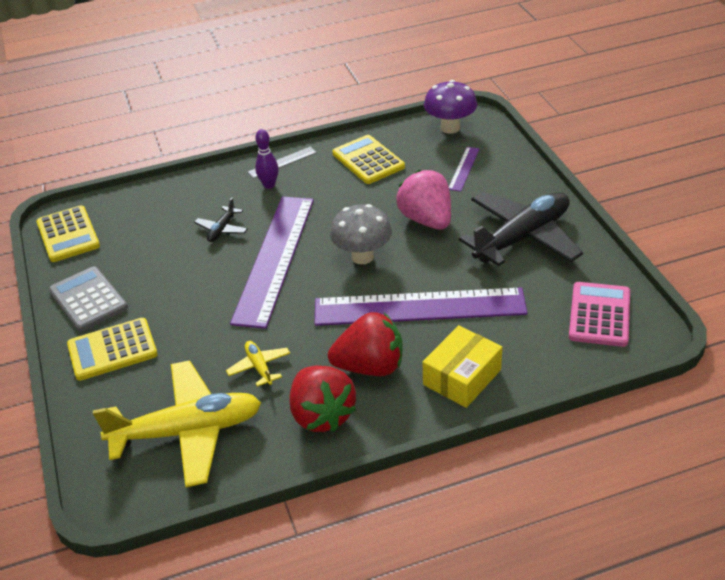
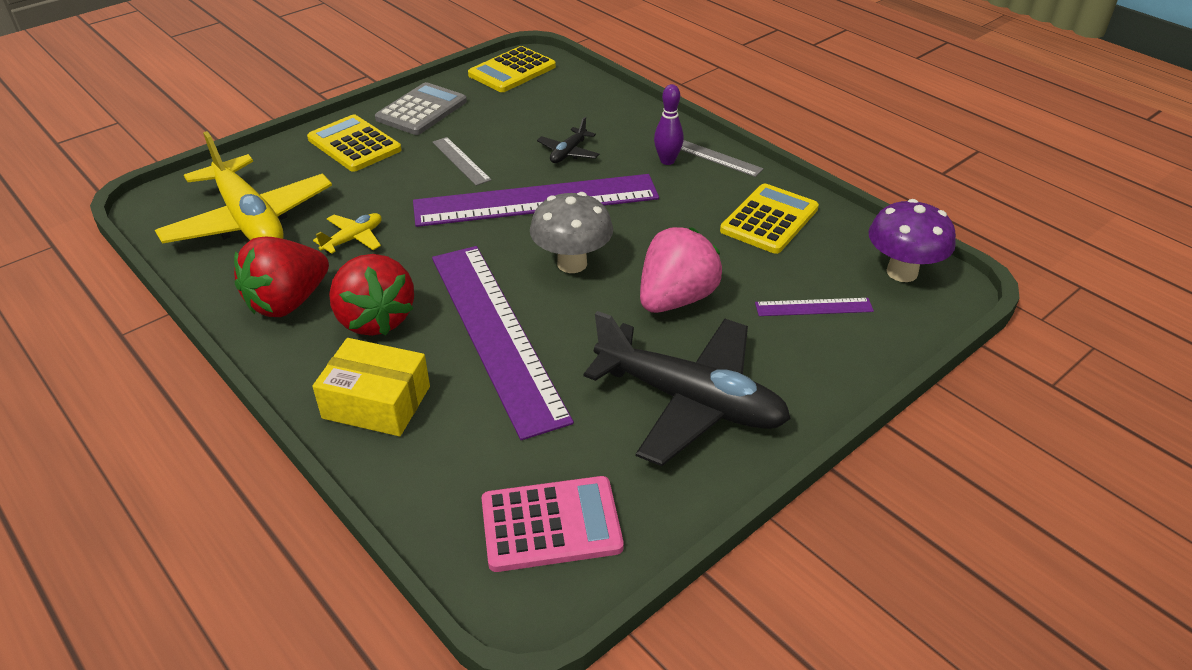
camera: 65 degrees right, 0 degrees up
black plane [194,198,248,242] -> black plane turned 60 degrees counterclockwise [537,117,600,163]
none -> grey ruler [432,137,491,186]

